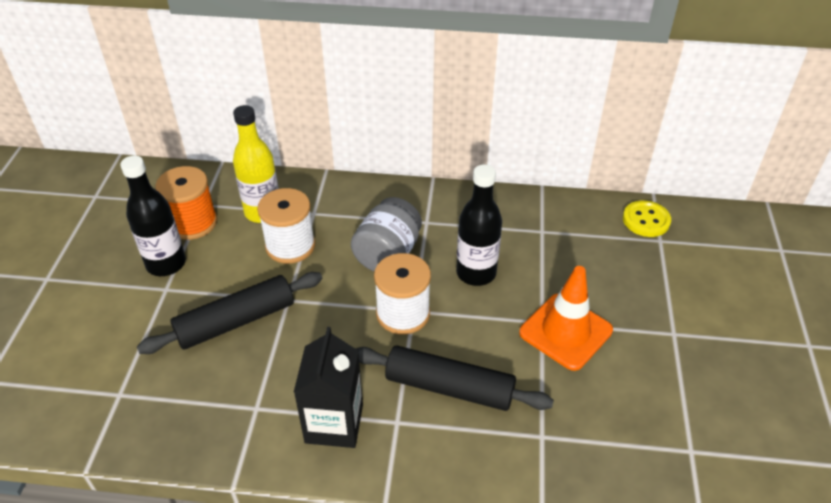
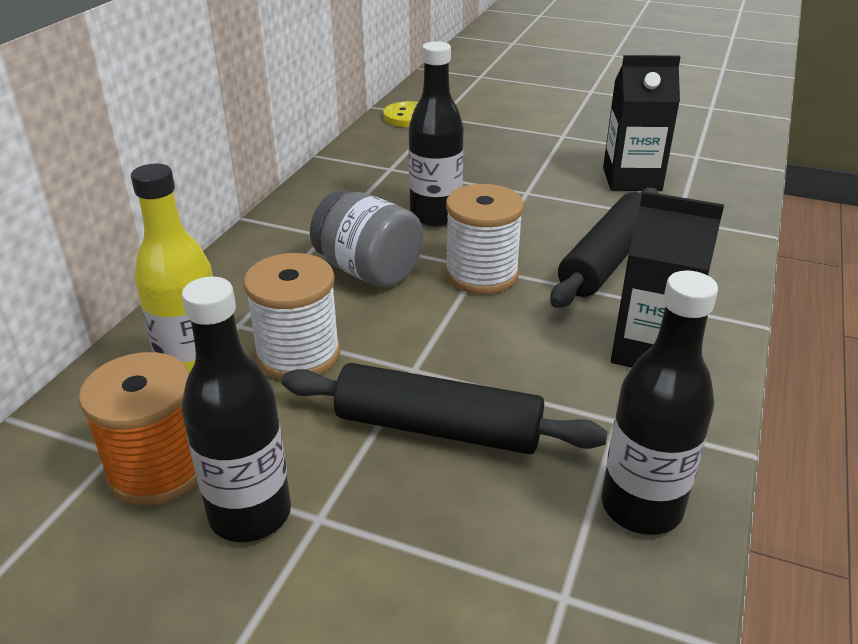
camera: 75 degrees left, 10 degrees down
black rolling pin [137,272,323,354] -> black rolling pin turned 60 degrees counterclockwise [282,363,608,454]
orange traffic cone [519,266,613,371] -> none
none -> black bottle [602,271,718,535]
none -> black carton [603,55,681,191]

